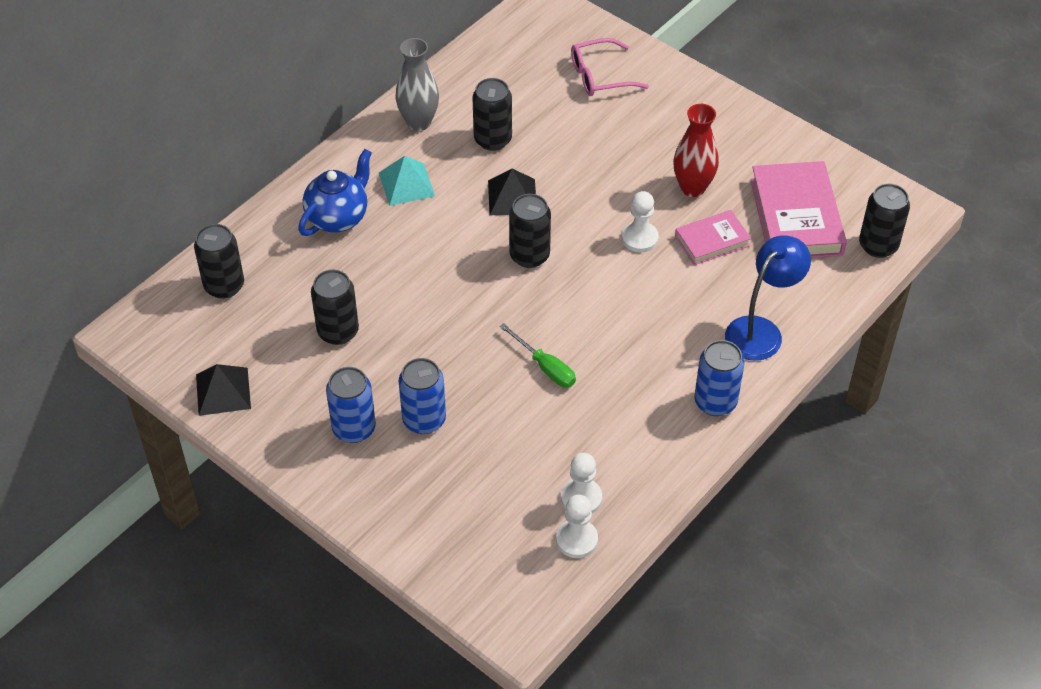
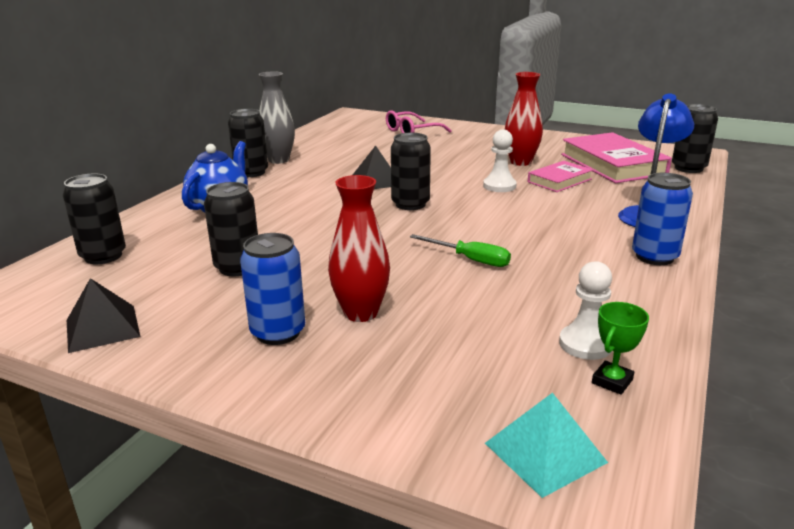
camera: 15 degrees left, 25 degrees down
turquoise pyramid [379,156,435,206] -> turquoise pyramid moved to [485,393,608,498]
blue can [399,358,446,434] -> red vase [328,175,390,322]
black can [473,78,512,151] -> black can moved to [228,109,268,177]
white pawn [556,495,598,558] -> green trophy [592,302,649,395]

